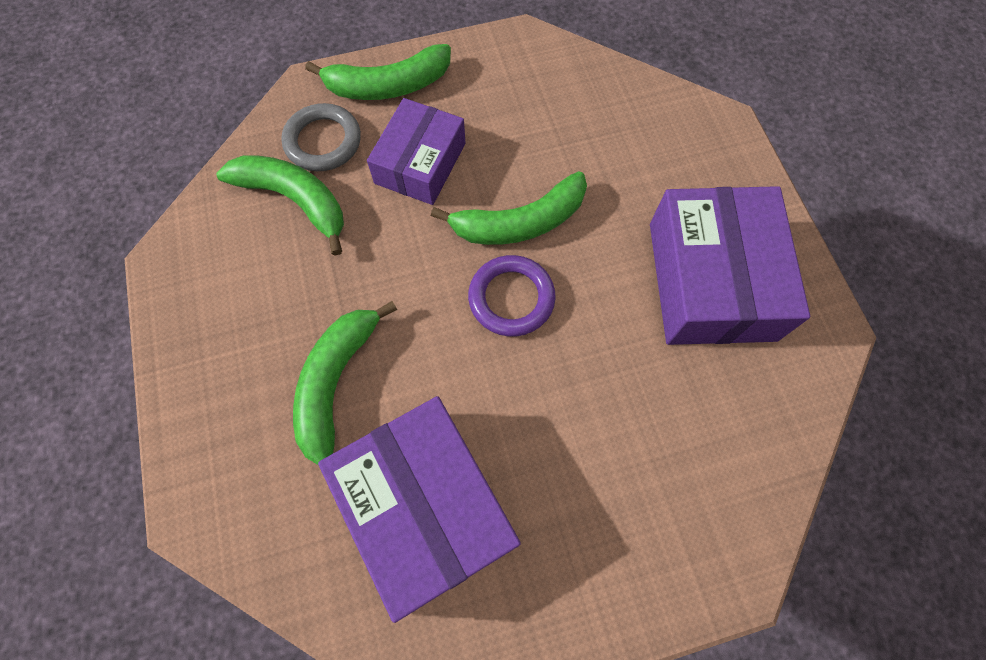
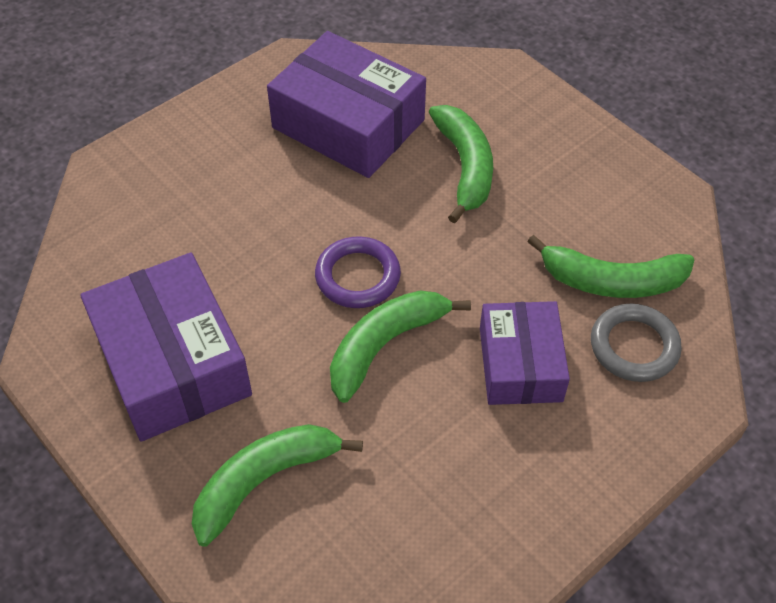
camera: 155 degrees right, 15 degrees down
green banana [305,44,451,100] -> green banana moved to [192,424,363,547]

